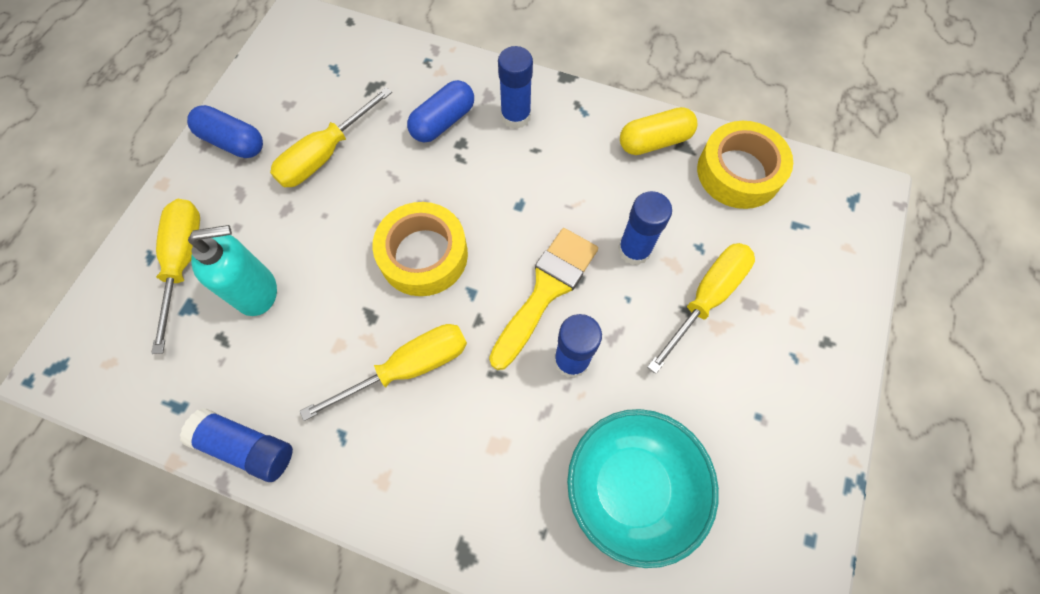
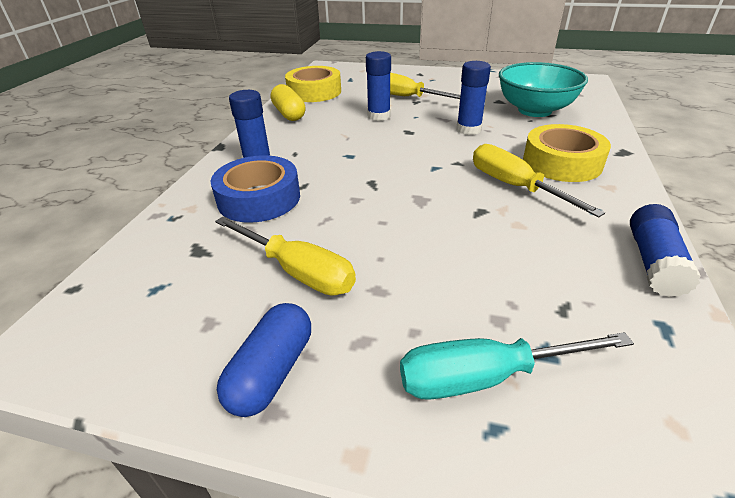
camera: 95 degrees left, 30 degrees down
yellow screwdriver [151,199,200,354] -> turquoise screwdriver [400,332,634,400]
turquoise soap dispenser [188,225,277,316] -> none
yellow tape [372,202,468,296] -> yellow tape moved to [523,124,611,182]
blue capsule [407,80,474,142] -> blue tape [211,155,300,223]
yellow brush [489,228,598,370] -> none

